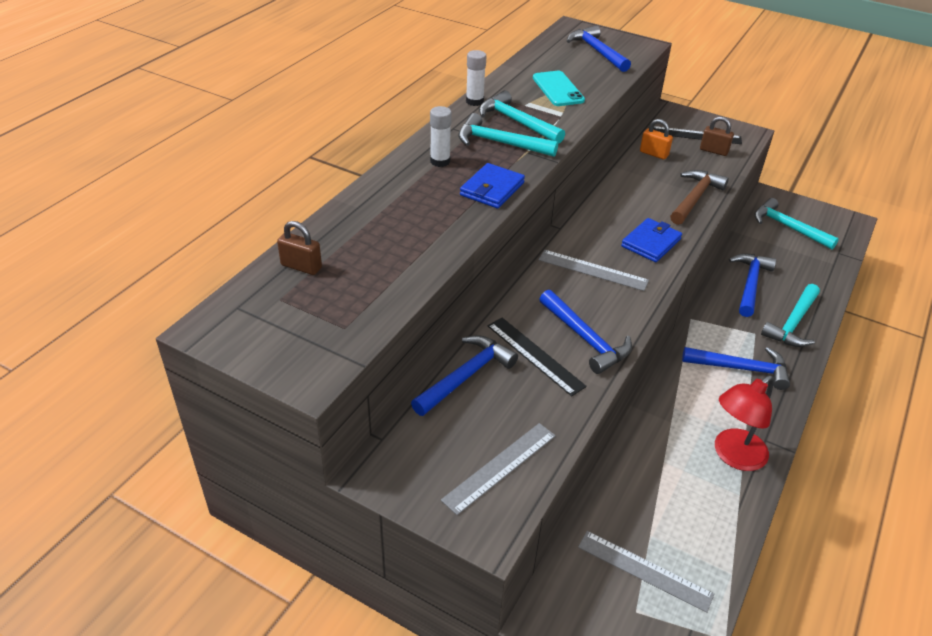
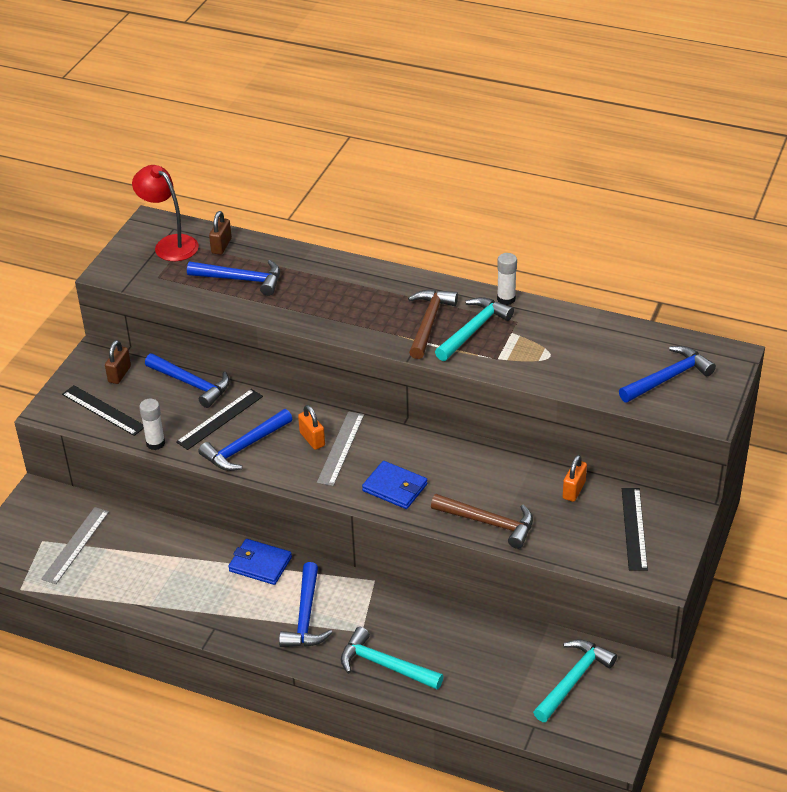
camera: 85 degrees right, 0 degrees up
white glue stick [430,106,452,167] -> white glue stick moved to [139,399,165,450]
grey ruler [441,423,556,515] -> black ruler [62,385,144,436]
turquoise hammer [458,113,558,157] -> brown hammer [408,290,458,359]
blue wallet [460,163,525,209] -> blue wallet moved to [228,539,292,585]
turquoise phone [533,71,585,106] -> none
brown padlock [700,116,734,156] -> brown padlock moved to [105,340,131,384]
red lamp [715,375,774,471] -> red lamp moved to [132,165,199,261]
blue hammer [729,254,776,317] -> blue hammer moved to [187,260,280,296]
none -> orange padlock [298,405,325,450]

